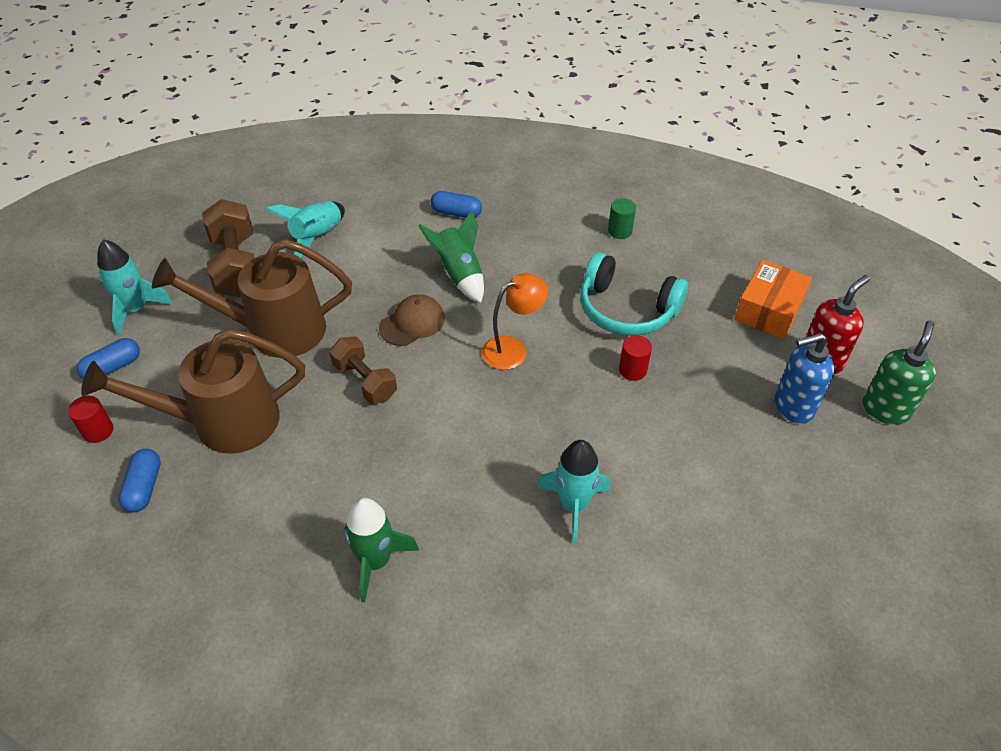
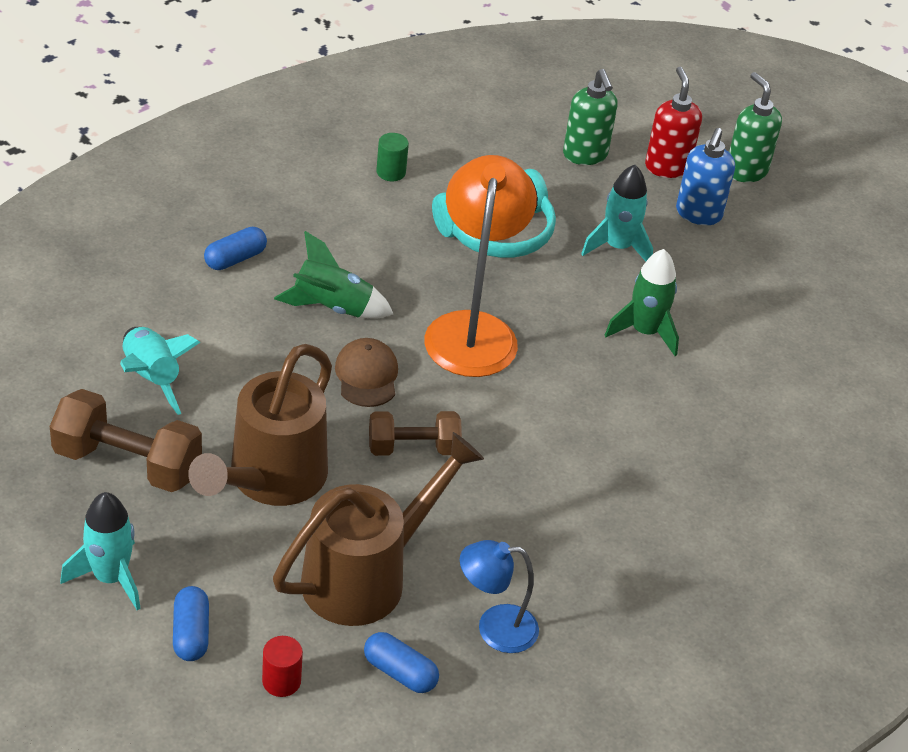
camera: 60 degrees left, 5 degrees down
brown watering can [81,328,305,454] -> brown watering can turned 150 degrees counterclockwise [273,432,484,626]
green rocket [344,498,419,602] -> green rocket moved to [605,249,679,356]
orange lamp [482,273,548,370] -> orange lamp [424,155,537,377], size x1.79
turquoise rocket [537,440,611,543] -> turquoise rocket moved to [581,165,653,262]
red cylinder [619,335,652,381] -> none
orange box [734,260,812,339] -> green soap dispenser [563,69,618,165]
none -> blue lamp [460,540,539,653]

